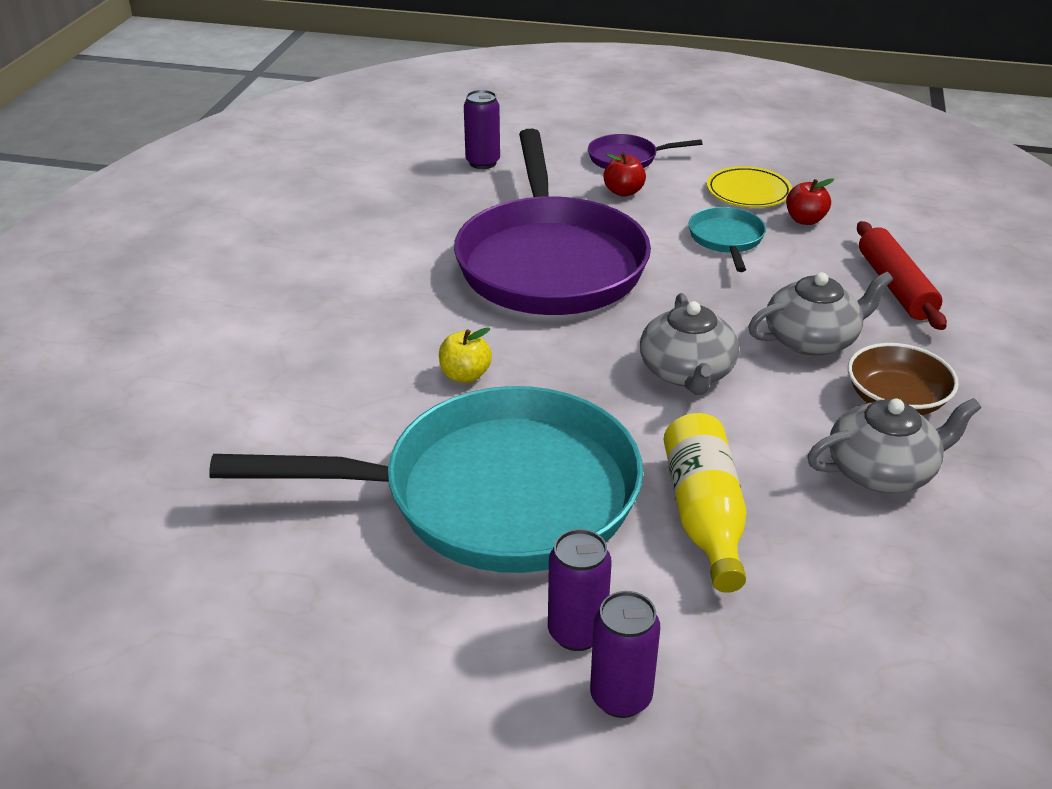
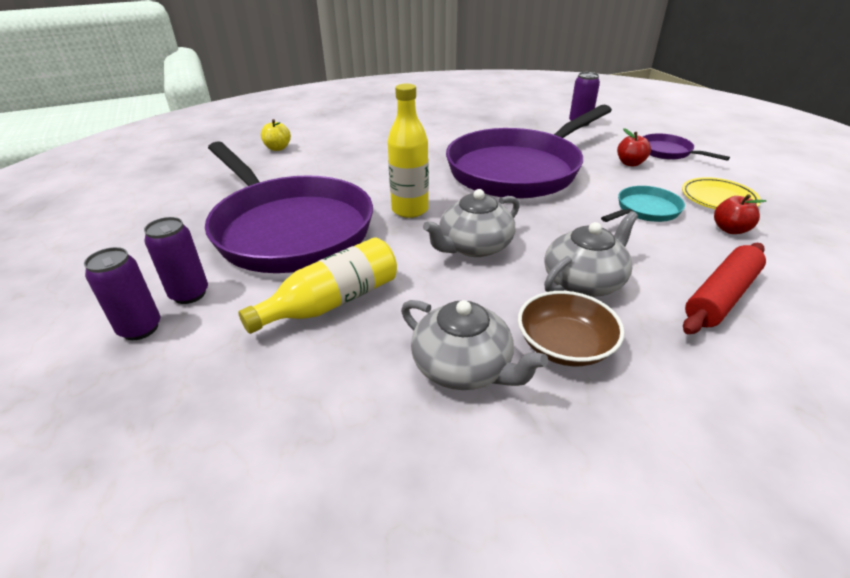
camera: 55 degrees right, 0 degrees up
turquoise pan [209,386,643,573] -> purple pan [205,141,373,273]
yellow apple [439,327,492,383] -> yellow apple moved to [261,119,291,151]
grey teapot [748,272,893,356] -> grey teapot turned 75 degrees counterclockwise [544,211,638,297]
none -> yellow bottle [387,84,429,218]

